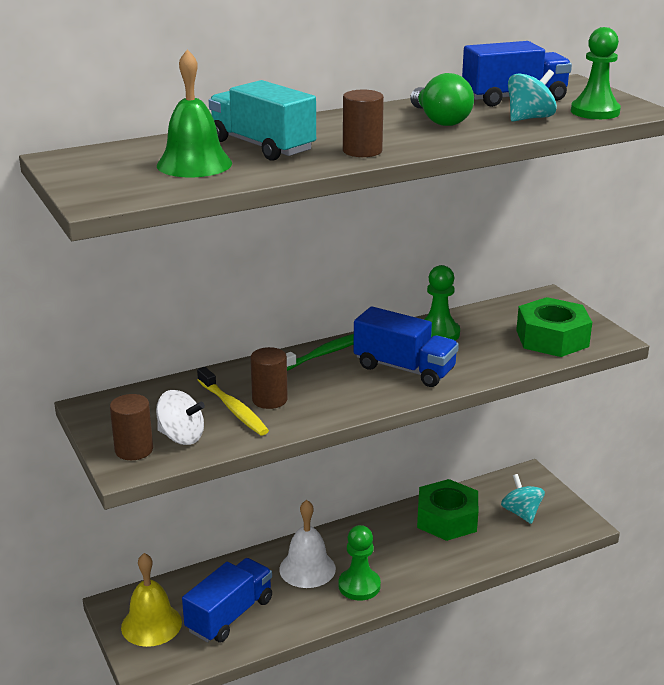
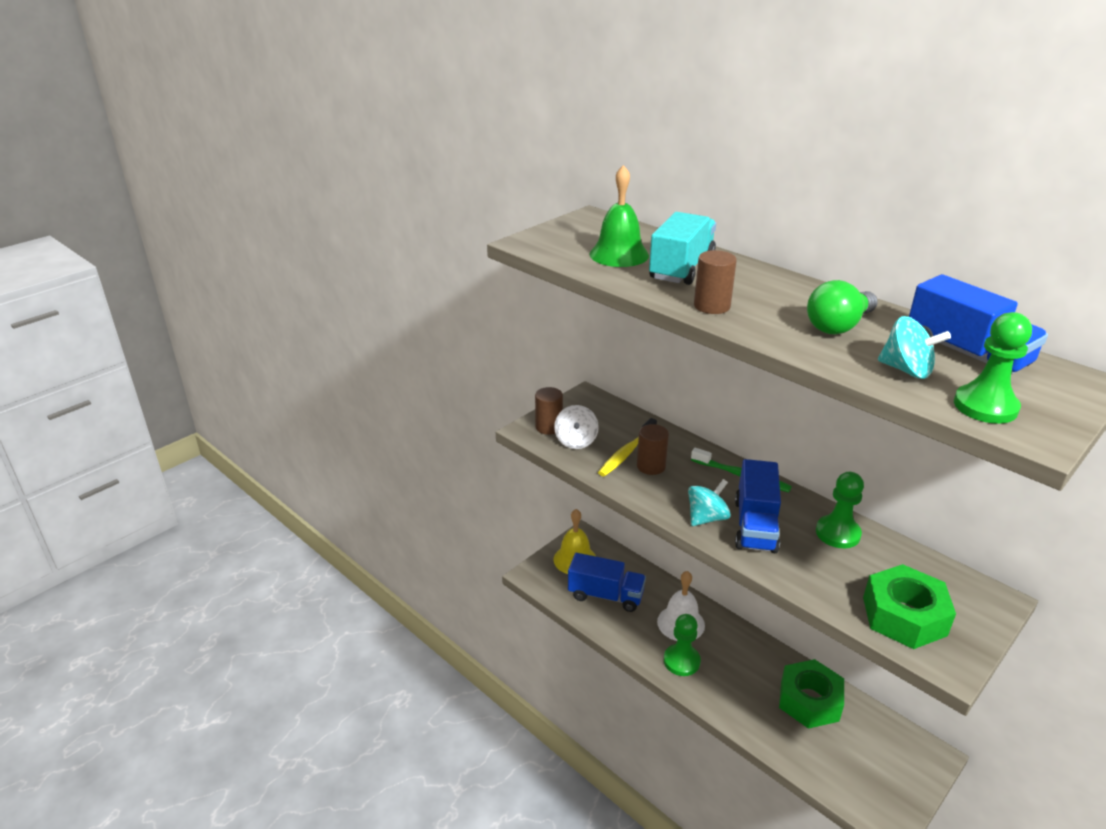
camera: 70 degrees right, 5 degrees up
turquoise spinning top [501,474,545,524] -> turquoise spinning top moved to [688,479,731,526]

